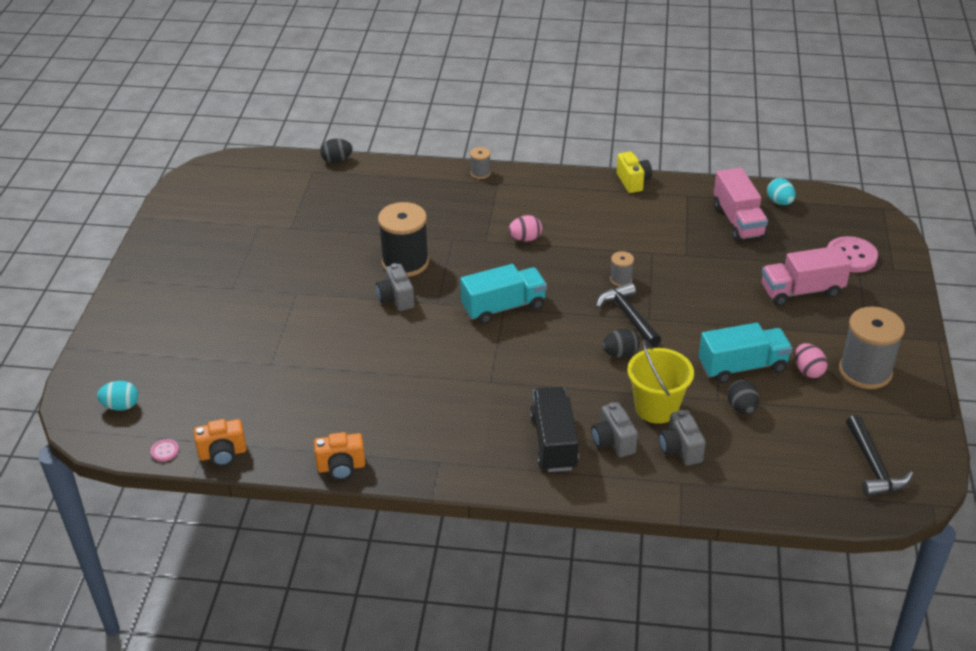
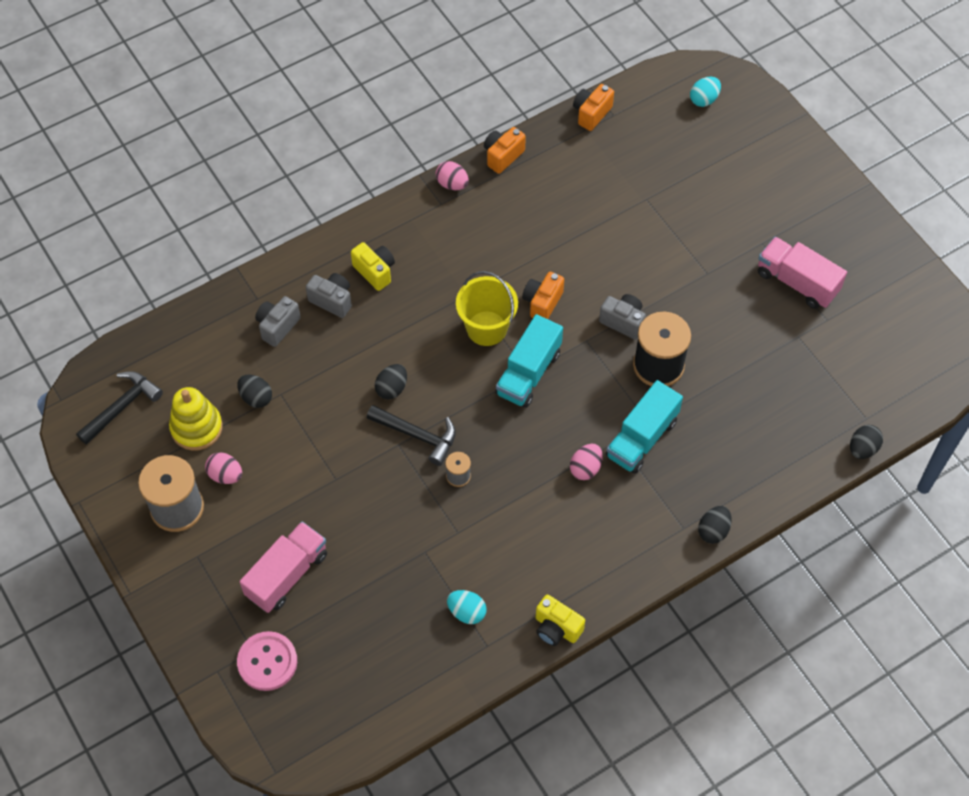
camera: 140 degrees right, 20 degrees up
pink button [150,439,179,462] -> none
grey spool [470,147,491,179] -> black egg [698,506,732,544]
black truck [530,387,579,472] -> yellow camera [351,242,395,291]
yellow bucket [627,340,694,424] -> yellow bucket moved to [456,271,518,346]
grey camera [659,410,706,466] -> grey camera turned 90 degrees counterclockwise [255,296,301,347]
turquoise truck [699,323,793,383] -> turquoise truck moved to [606,380,683,474]
pink truck [714,168,768,241] -> pink truck moved to [758,237,847,309]
turquoise egg [767,178,796,205] -> turquoise egg moved to [447,590,487,624]
black hammer [846,415,913,497] -> black hammer turned 90 degrees clockwise [76,371,163,445]
none -> yellow stacking toy [169,387,223,451]
none -> pink egg [436,161,469,190]
none -> orange camera [522,272,564,319]

